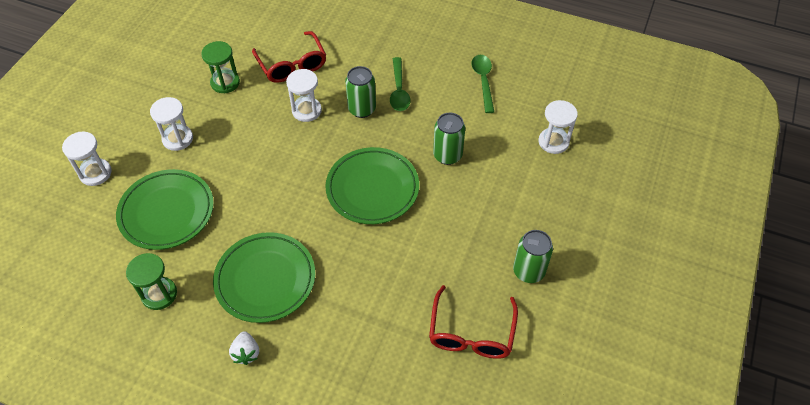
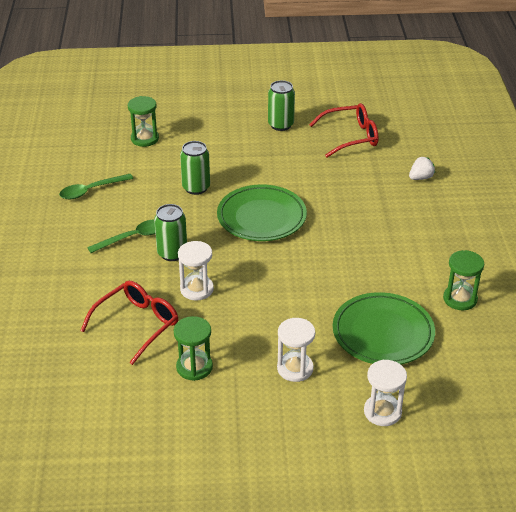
camera: 115 degrees left, 15 degrees down
green plate [213,232,315,323] -> none
white strawberry [229,331,259,365] -> white strawberry moved to [409,157,435,180]
white hourglass [539,100,578,154] -> green hourglass [128,96,159,147]

